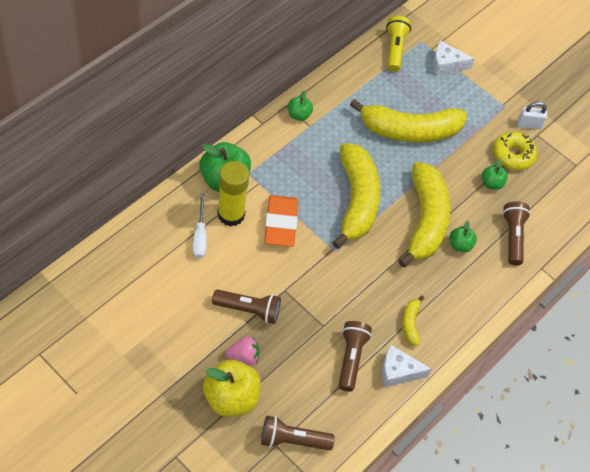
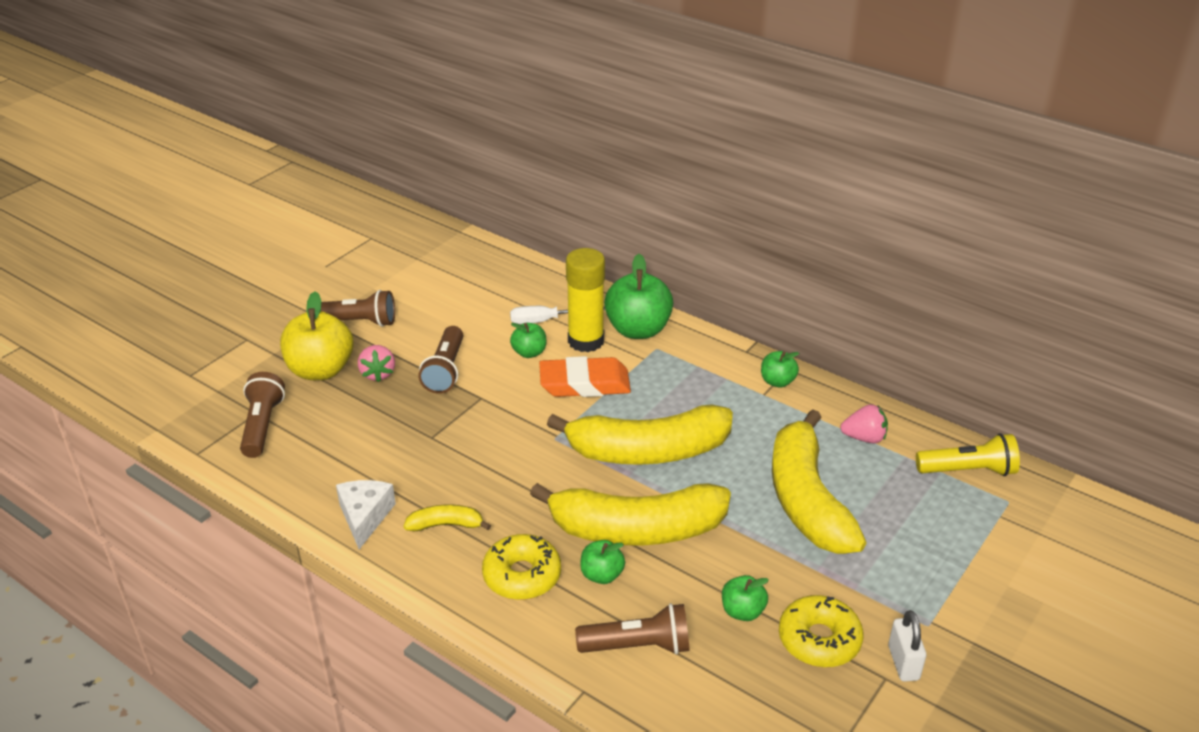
camera: 90 degrees right, 20 degrees down
brown flashlight [338,321,372,392] -> brown flashlight moved to [321,290,395,327]
white cheese [433,41,474,75] -> none
none -> yellow donut [482,534,561,600]
none -> green apple [510,323,546,358]
none -> pink strawberry [840,404,888,444]

